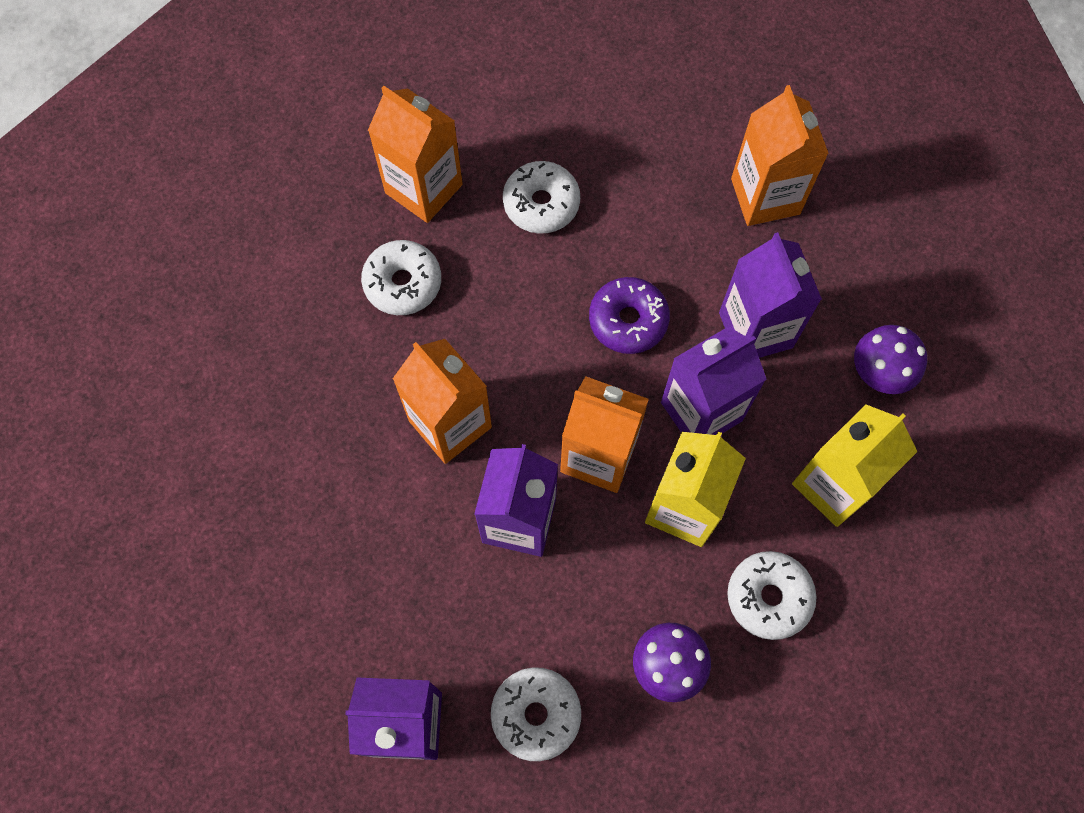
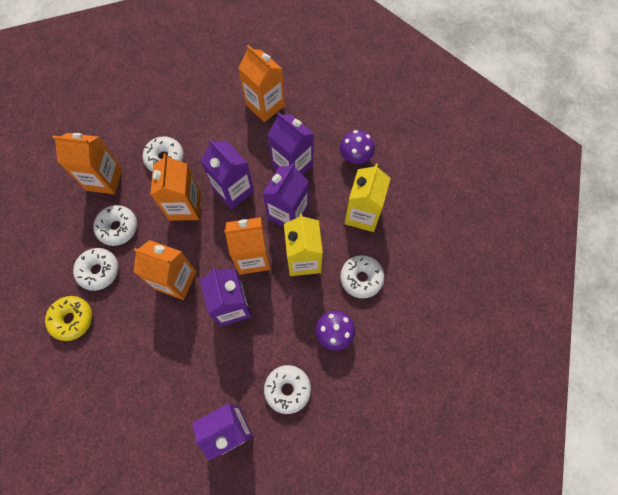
camera: 30 degrees left, 0 degrees up
purple donut [589,277,670,354] -> purple carton [200,139,254,210]
none -> yellow donut [45,296,92,341]
none -> white donut [73,248,119,291]
none -> orange carton [150,154,201,220]

